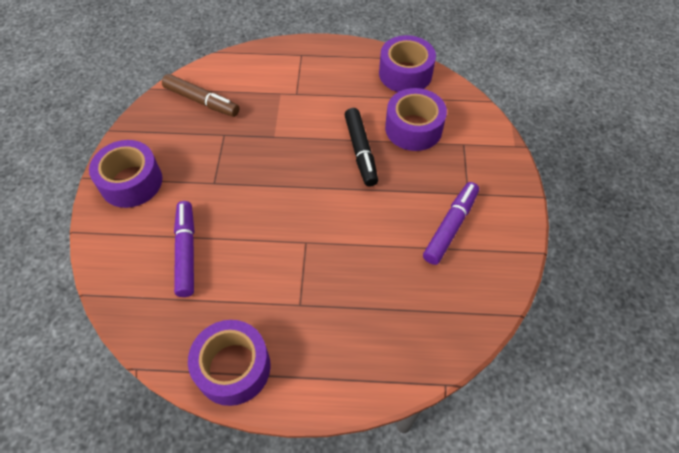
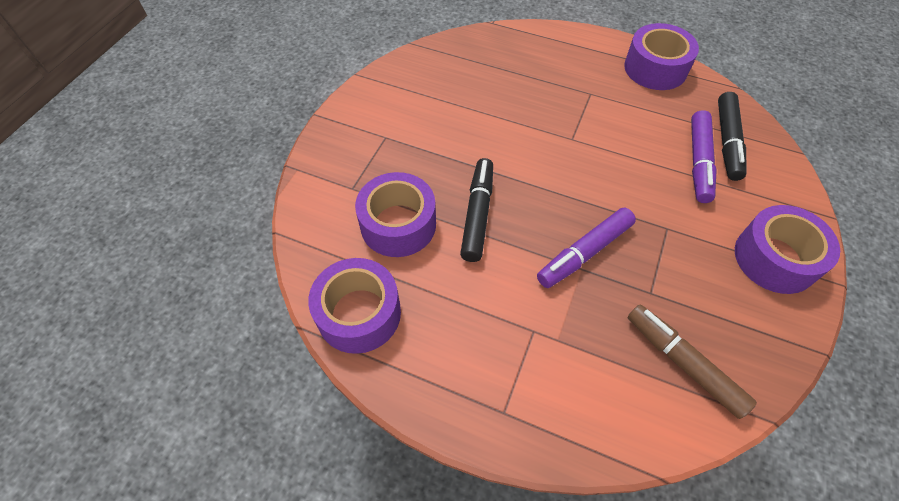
camera: 160 degrees left, 0 degrees up
purple marker [423,182,479,265] -> purple marker moved to [537,207,636,288]
none -> black marker [718,92,747,181]

